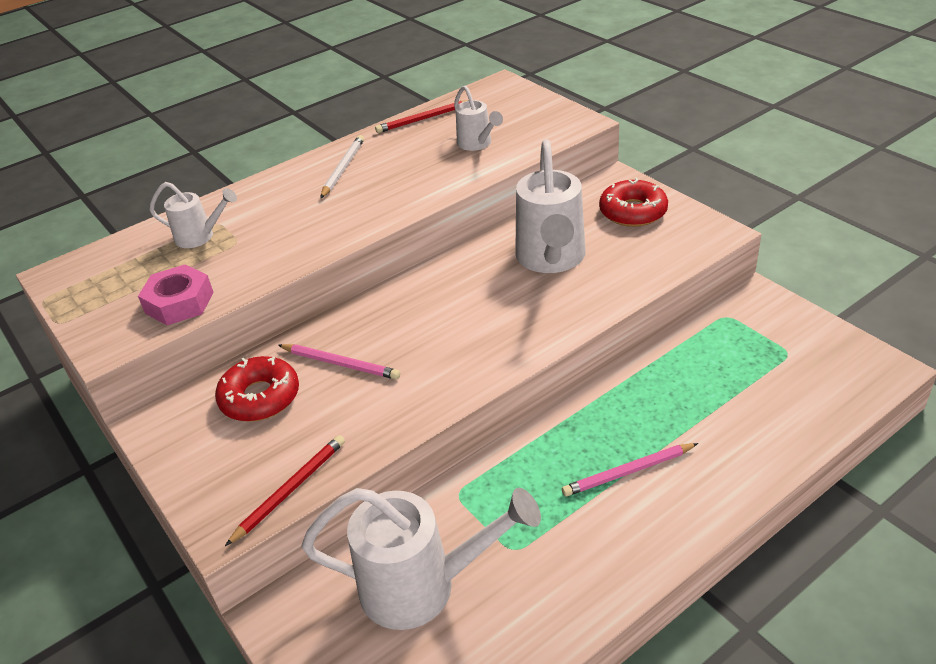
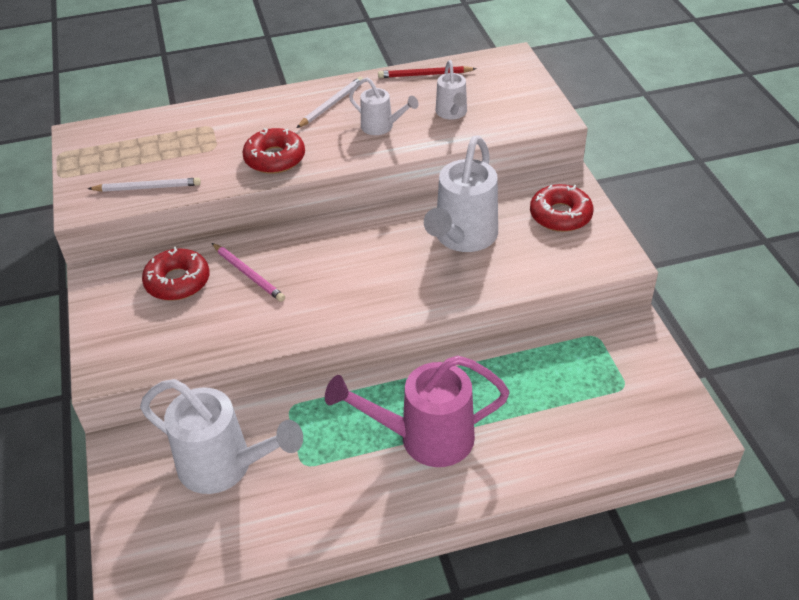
camera: 20 degrees right, 5 degrees up
pink nut [138,265,214,325] -> white pencil [88,178,201,192]
white watering can [150,182,237,248] -> white watering can moved to [349,78,418,135]
red pencil [225,435,345,546] -> none
pink pencil [562,443,698,496] -> pink watering can [325,356,510,467]
none -> red donut [242,128,305,174]

